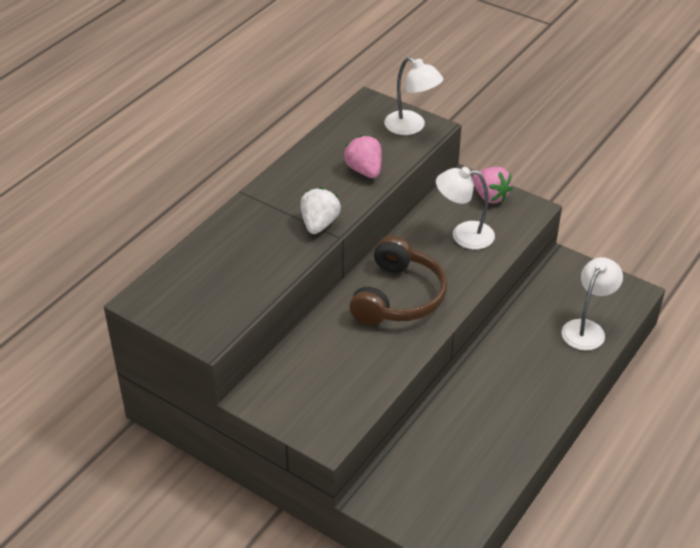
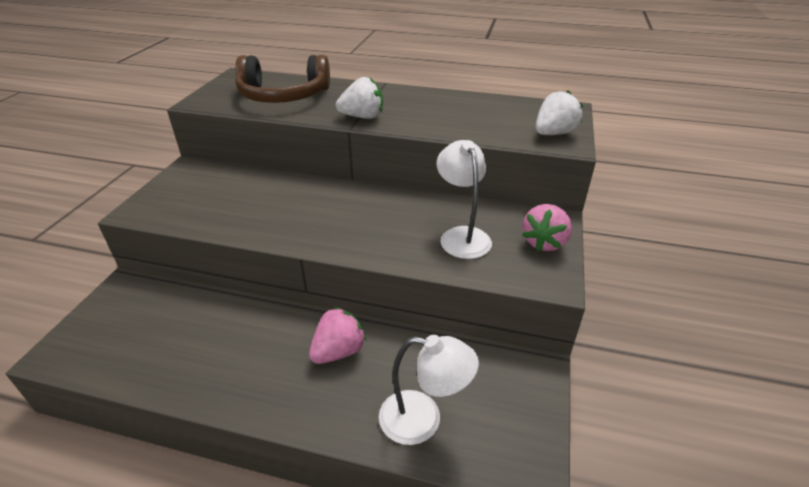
camera: 70 degrees right, 5 degrees down
pink strawberry [344,135,382,178] -> pink strawberry moved to [309,307,367,364]
brown headphones [349,236,448,325] -> brown headphones moved to [235,55,330,103]
white lamp [384,57,443,135] -> white strawberry [536,90,583,135]

